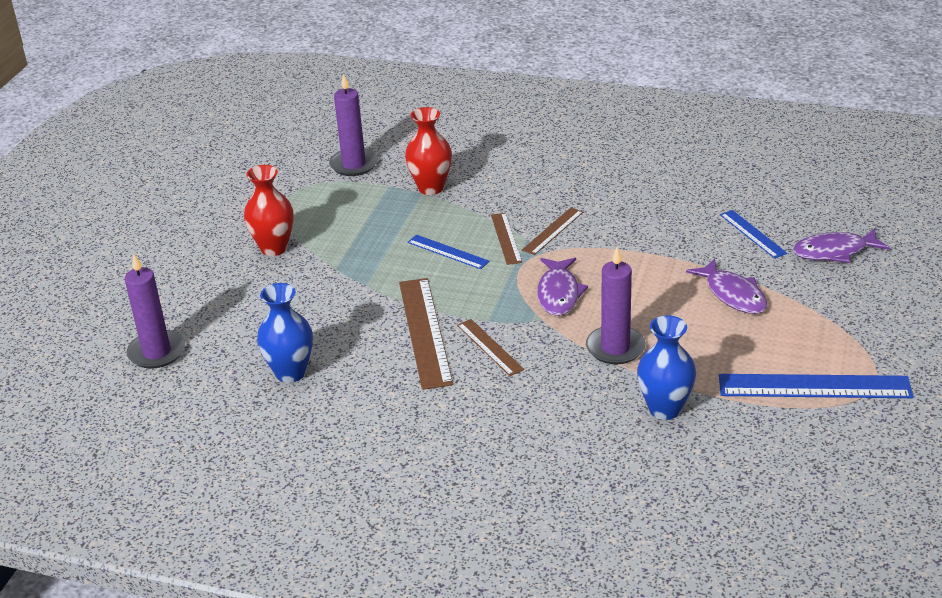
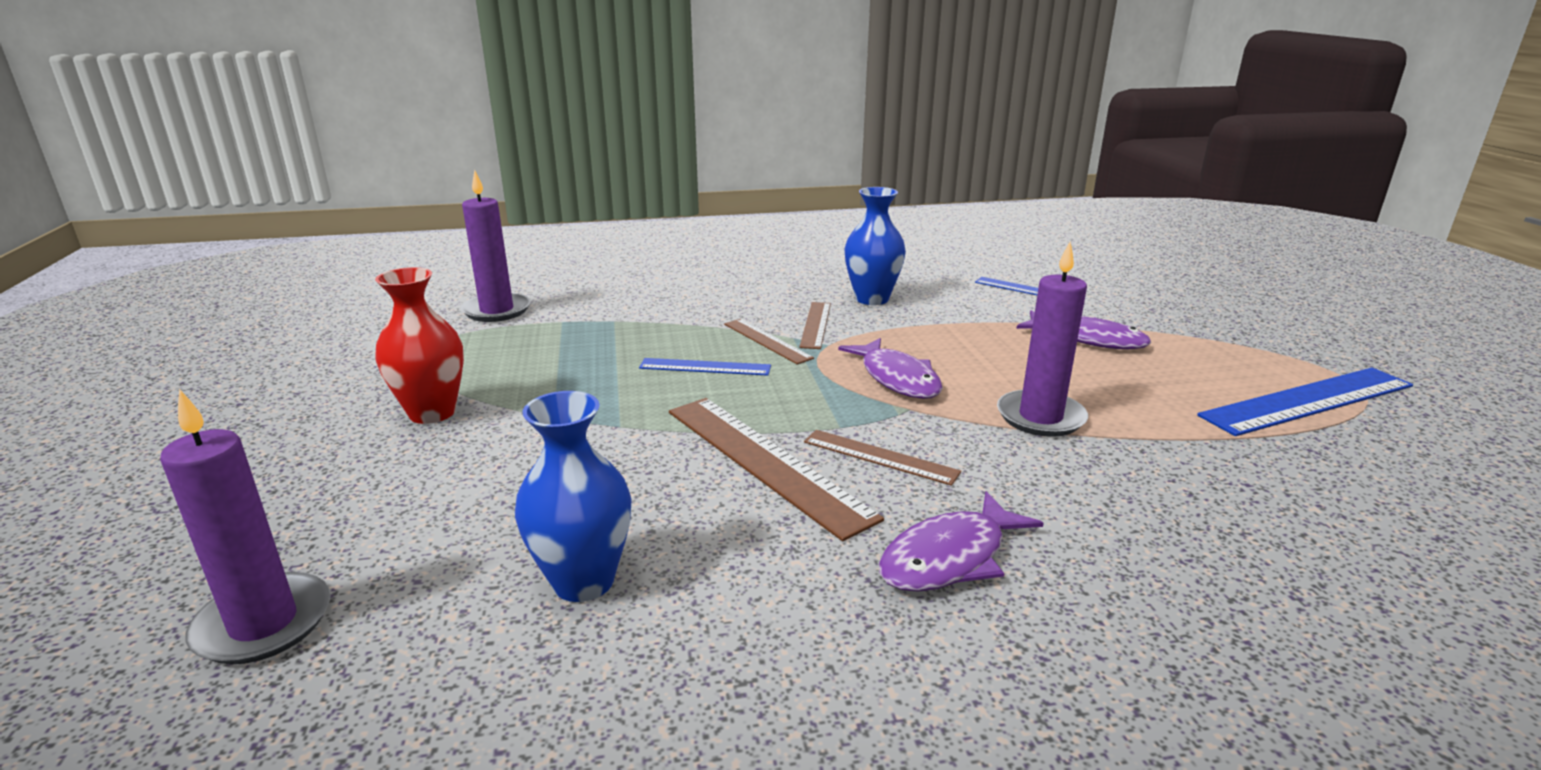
camera: 30 degrees left, 10 degrees down
red vase [405,107,452,195] -> none
blue vase [637,315,696,420] -> blue vase moved to [845,187,906,305]
purple fish [793,228,890,263] -> purple fish moved to [879,491,1044,592]

